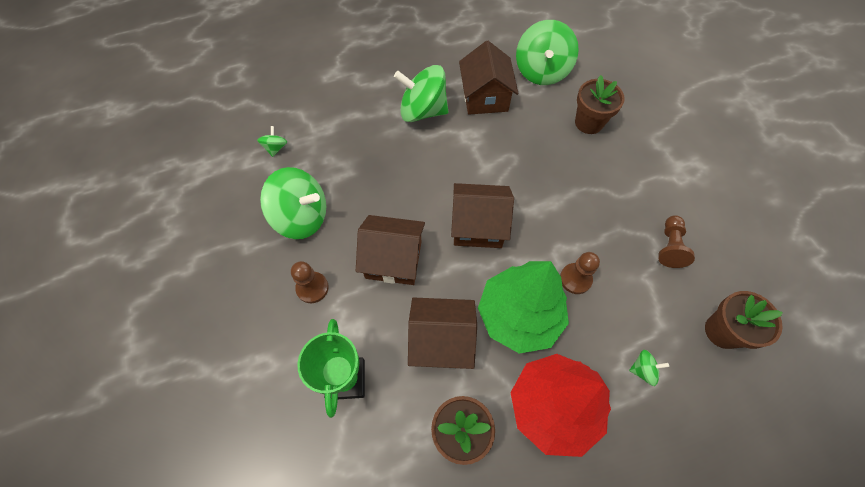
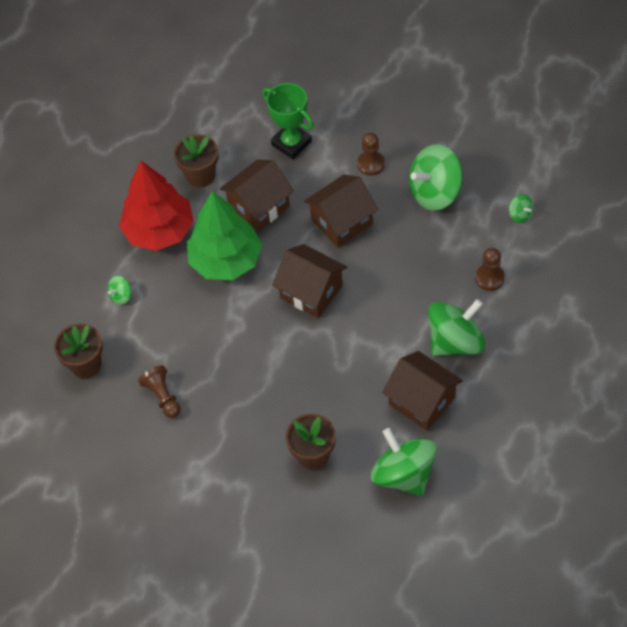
camera: 140 degrees right, 5 degrees down
brown house [451,183,514,248] -> brown house turned 75 degrees clockwise [272,244,347,318]
brown pawn [560,252,600,294] -> brown pawn moved to [475,248,505,291]

